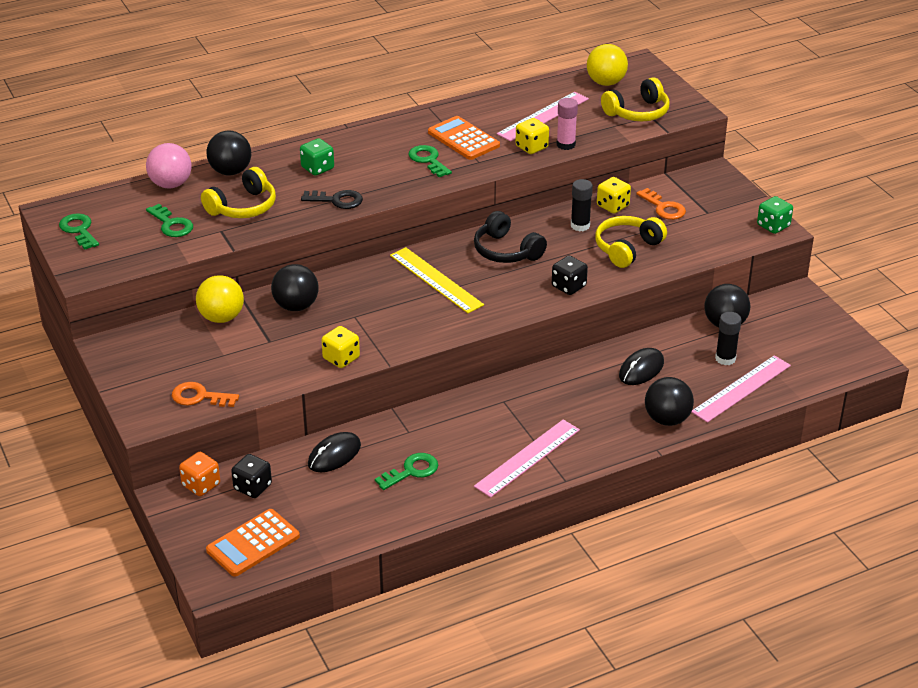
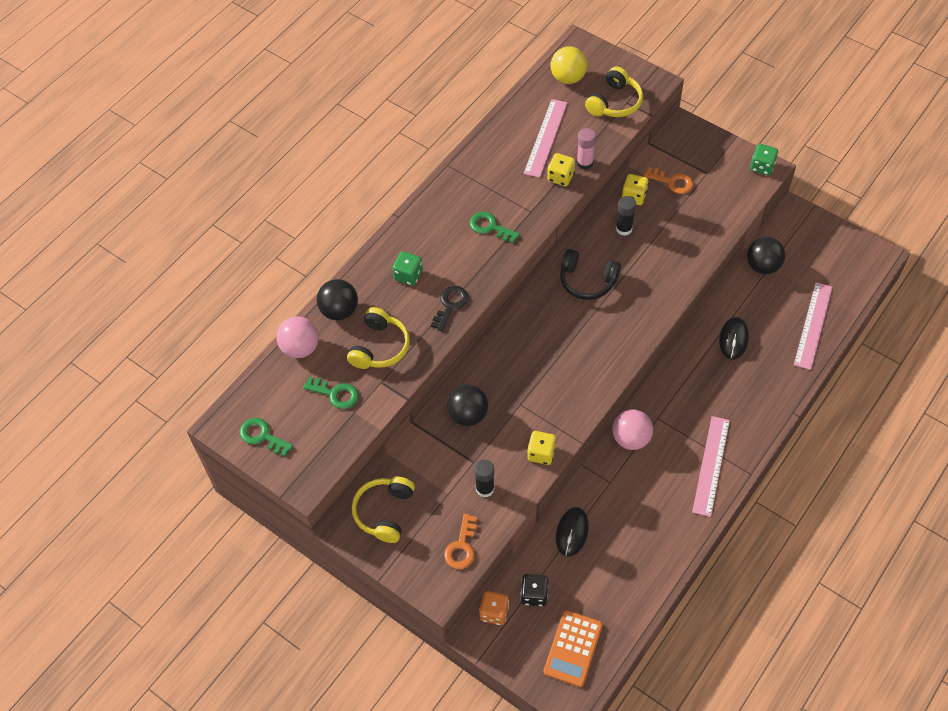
camera: 25 degrees left, 20 degrees up
orange key [172,382,239,407] -> orange key turned 60 degrees counterclockwise [444,514,477,569]
yellow ball [196,275,244,323] -> none
black key [301,190,363,209] -> black key turned 45 degrees counterclockwise [431,286,468,331]
green key [375,453,438,490] -> none
yellow ruler [390,247,484,313] -> none
orange calculator [428,116,500,160] -> none
black dice [552,256,588,295] -> none
yellow headphones [595,216,667,268] -> yellow headphones moved to [352,477,415,543]
black ball [645,377,694,426] -> none
black glue stick [715,312,741,365] -> black glue stick moved to [474,459,495,498]
none -> pink ball [613,409,653,450]

